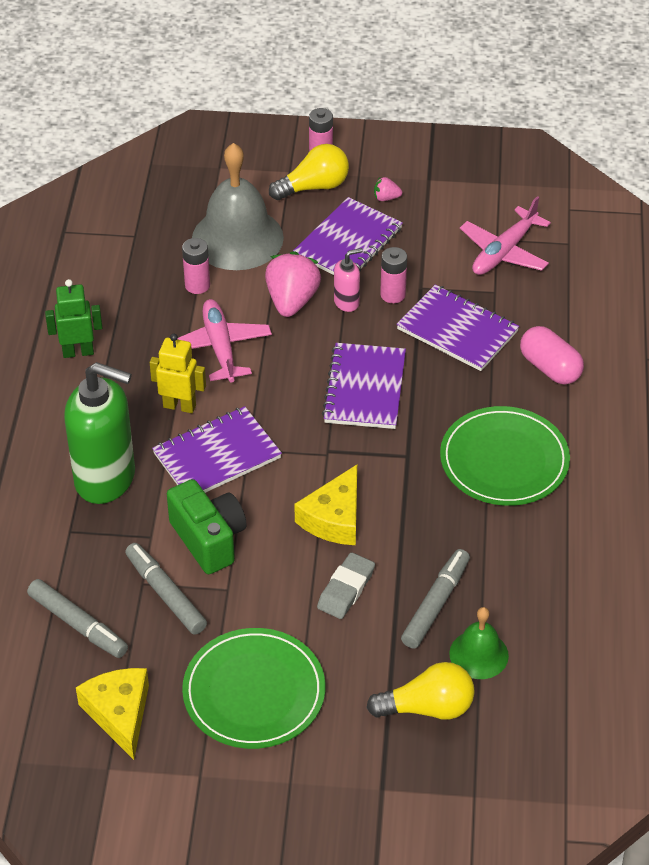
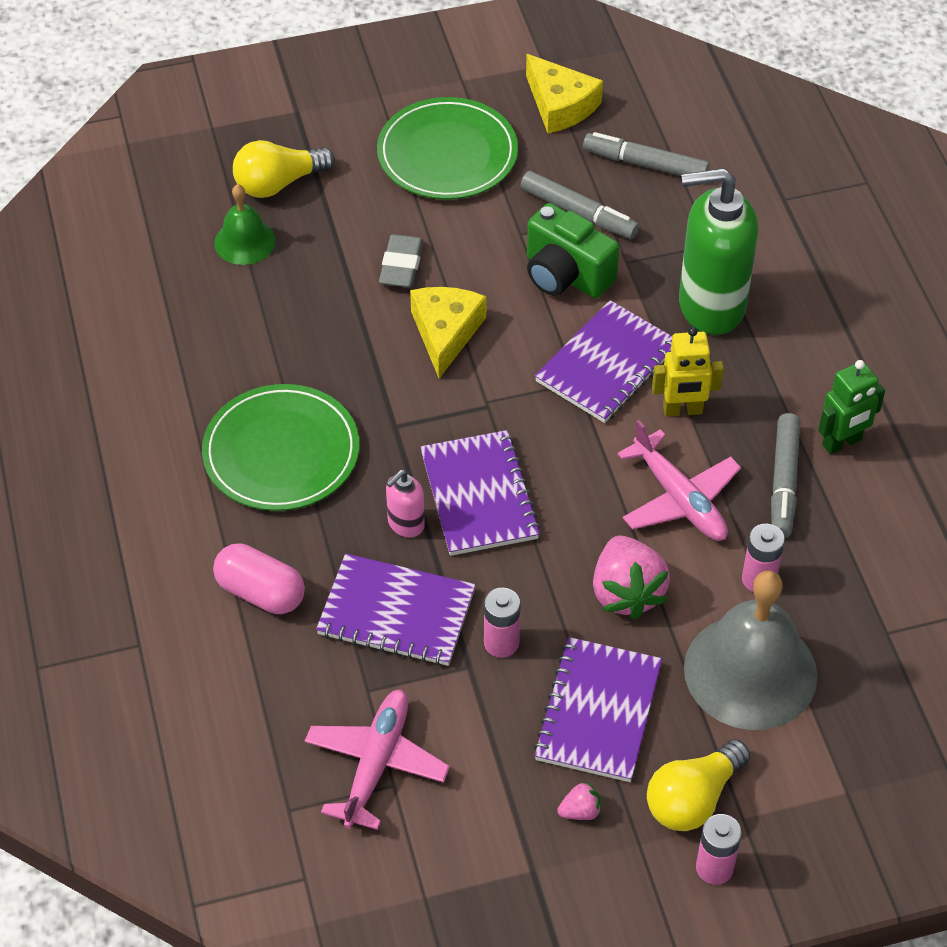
camera: 160 degrees right, 5 degrees up
pink soap dispenser [334,248,363,312] -> pink soap dispenser moved to [386,470,425,537]
grey marker [401,549,470,648] -> grey marker moved to [771,413,800,538]

